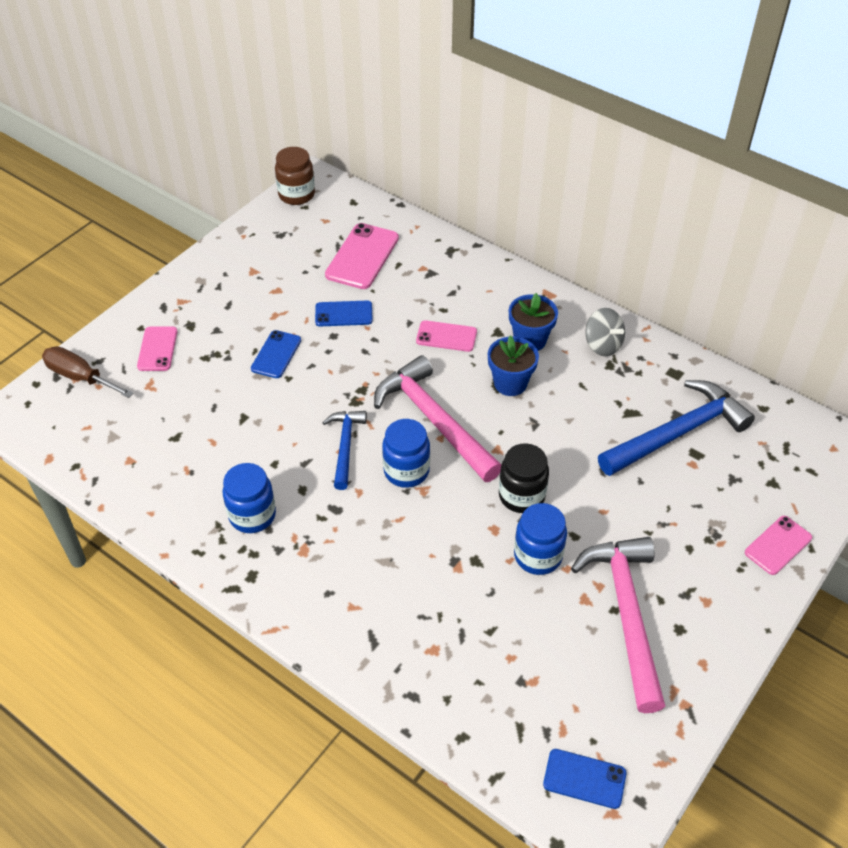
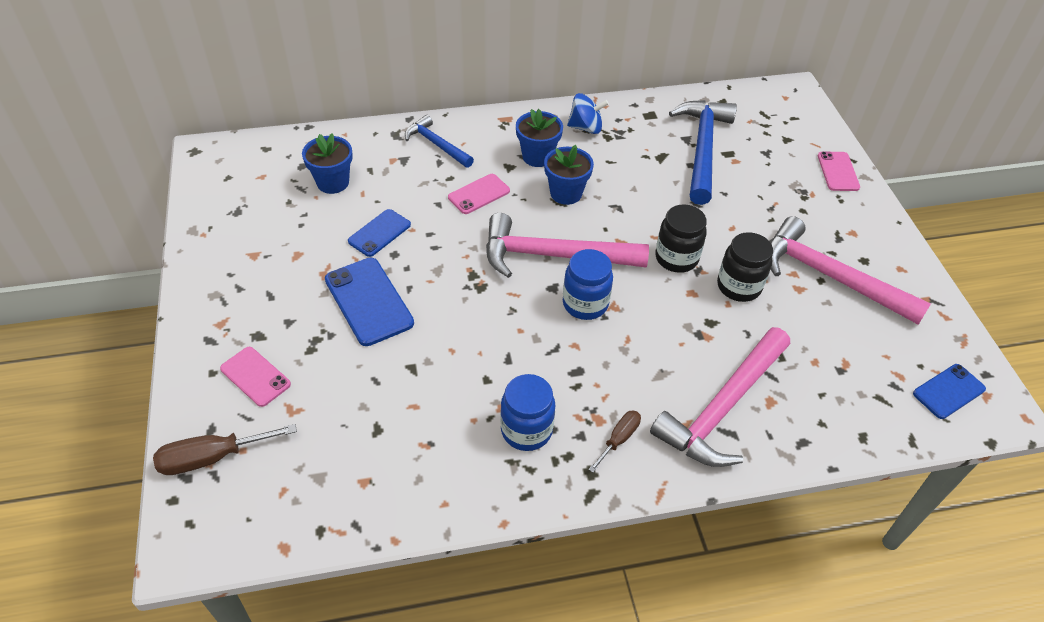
camera: 50 degrees left, 0 degrees up
blue phone [251,330,301,378] -> blue phone [325,258,414,346], size x1.59
brown jar [275,147,315,205] -> none
blue hammer [322,411,367,490] -> blue hammer moved to [405,115,474,168]
pink phone [325,223,399,289] -> blue flower pot [302,133,353,194]
blue jar [514,503,567,575] -> black jar [717,232,773,302]
grey spinning top [585,308,625,356] -> blue spinning top [567,93,609,134]
none -> brown screwdriver [588,410,641,473]
none -> pink hammer [650,327,790,467]

